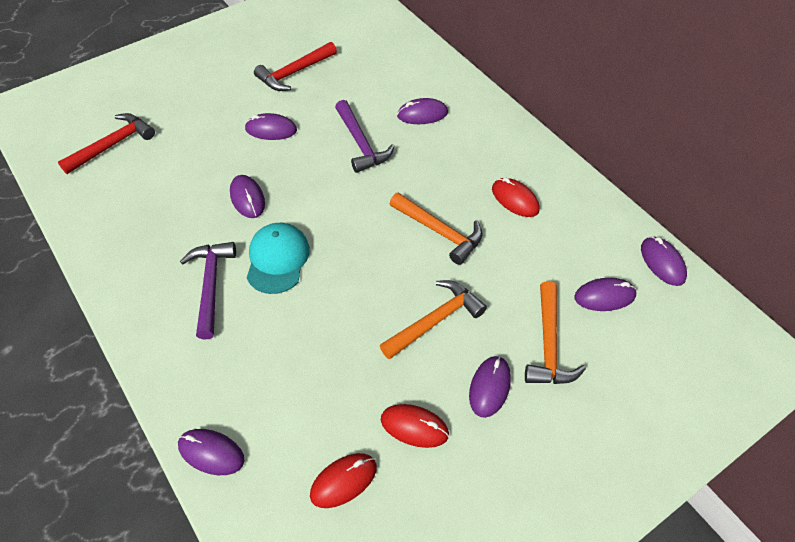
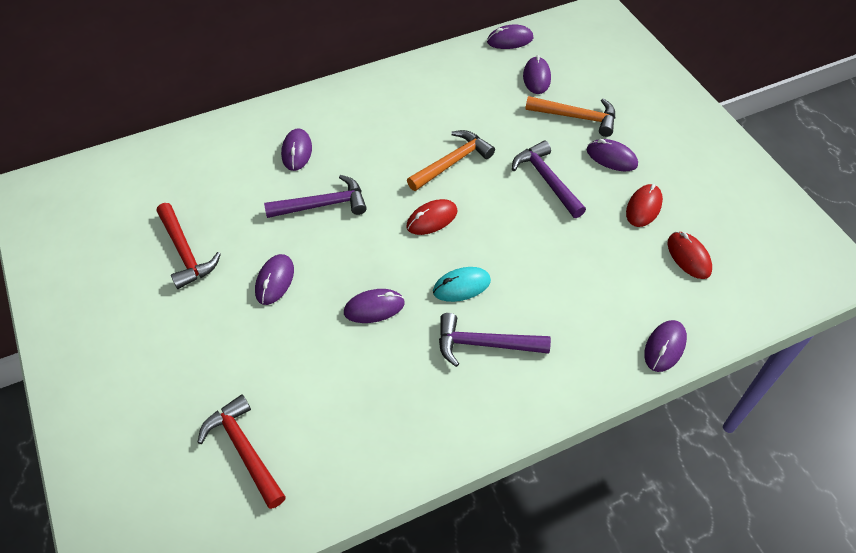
camera: 80 degrees left, 0 degrees up
turquoise cap [247,223,310,294] -> turquoise mouse [433,267,491,302]
orange hammer [380,280,487,360] -> purple hammer [512,141,586,218]
red mouse [492,177,540,217] -> red mouse moved to [406,199,457,235]

